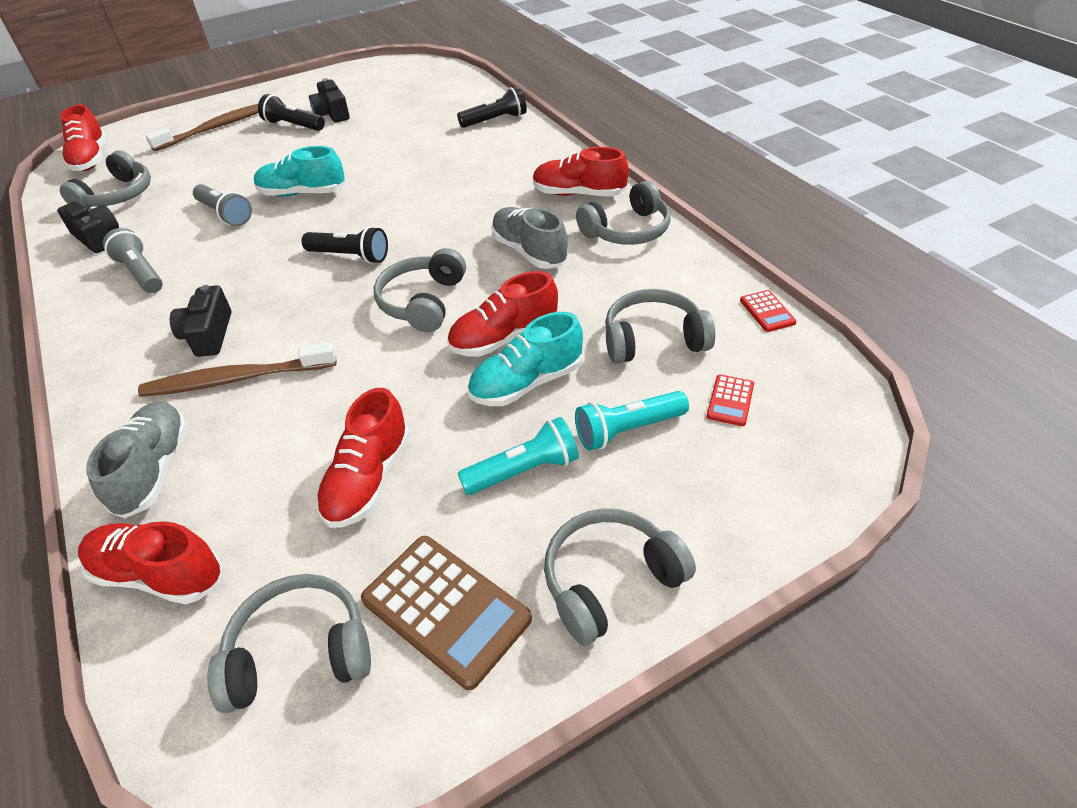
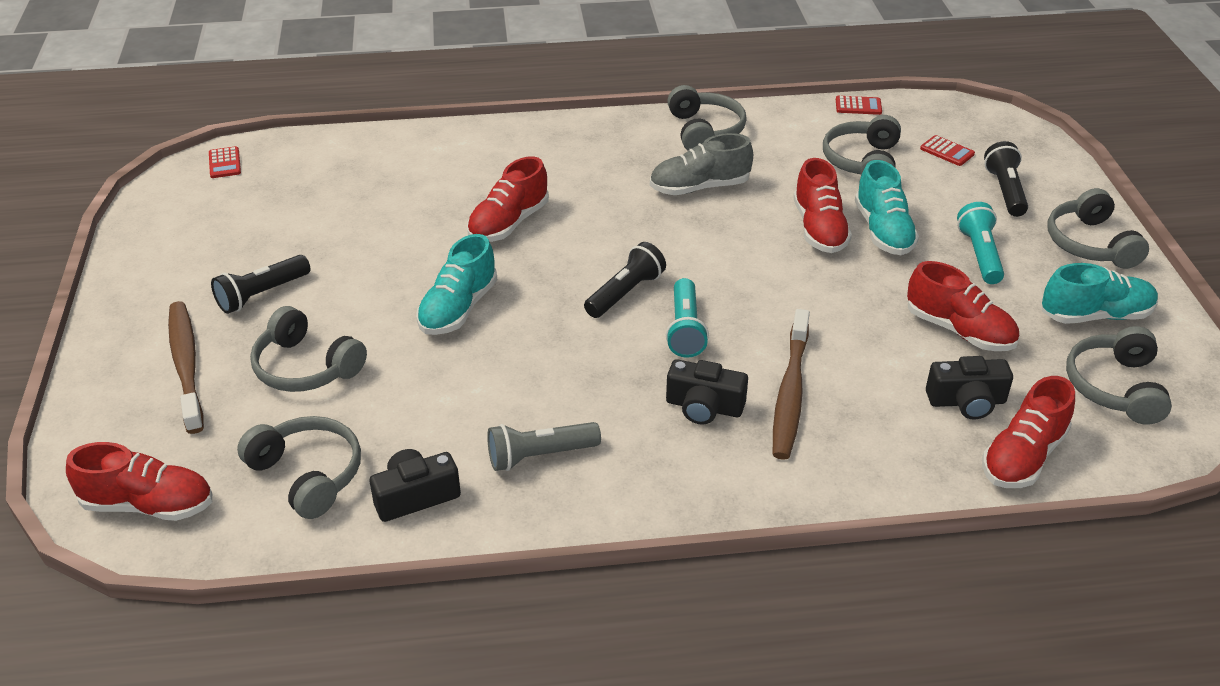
camera: 70 degrees left, 5 degrees down
grey shoe [86,402,188,518] -> none
grey flashlight [193,184,252,227] -> none
black camera [309,78,350,123] -> black camera moved to [926,356,1013,419]
brown calculator [361,536,532,690] -> turquoise shoe [1042,263,1158,324]
grey headphones [373,248,466,332] -> grey headphones moved to [250,306,367,392]
black flashlight [457,86,527,128] -> black flashlight moved to [984,141,1028,217]
red shoe [533,147,629,197] -> red shoe moved to [467,156,549,242]
turquoise flashlight [575,391,689,451] -> turquoise flashlight moved to [666,278,709,358]
none -> red calculator [209,146,241,178]

